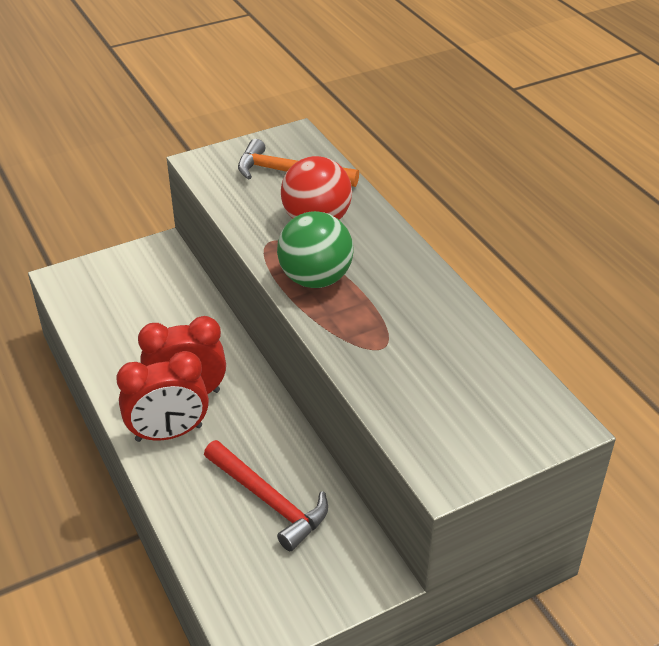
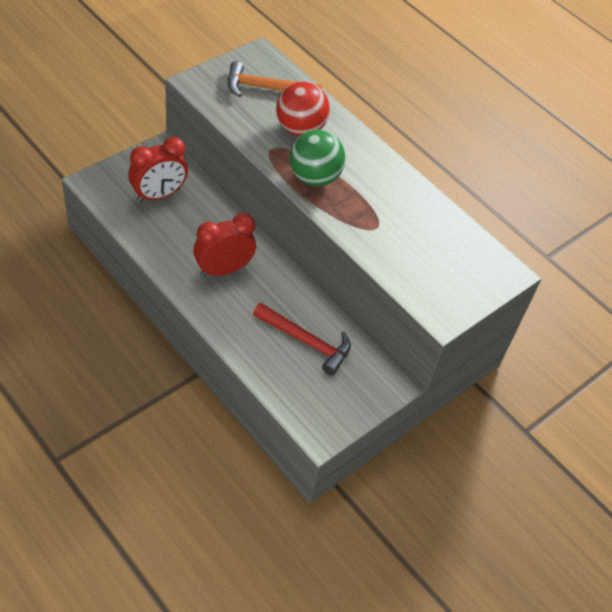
camera: 20 degrees left, 10 degrees up
red clock [116,351,209,442] -> red clock moved to [128,137,188,202]

